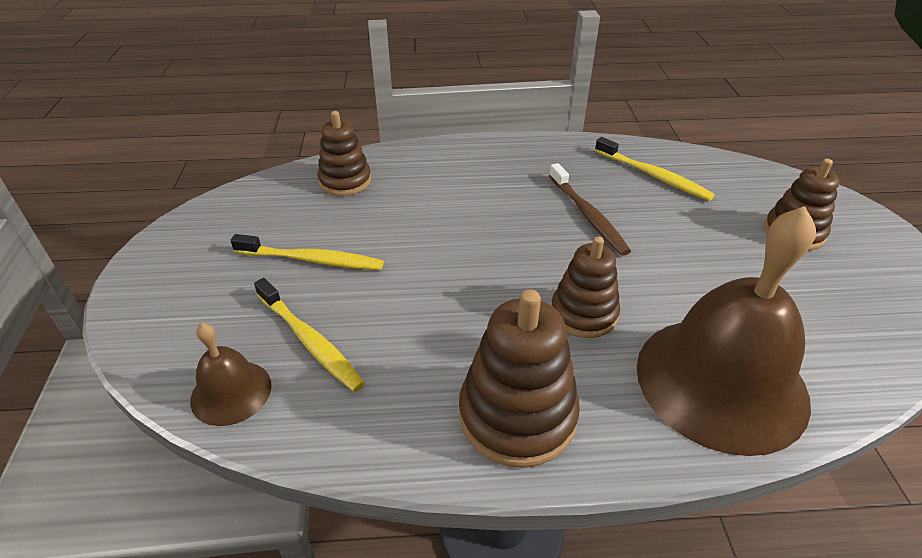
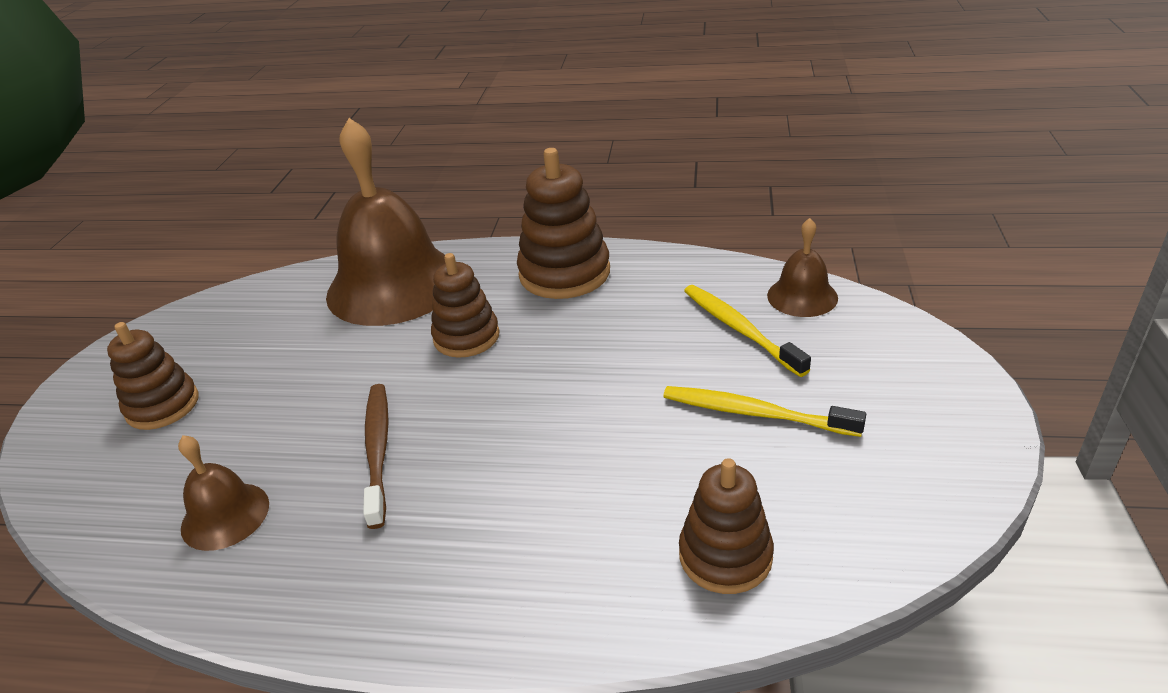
camera: 165 degrees left, 5 degrees down
yellow toothbrush [595,137,715,201] -> brown bell [178,435,269,551]

